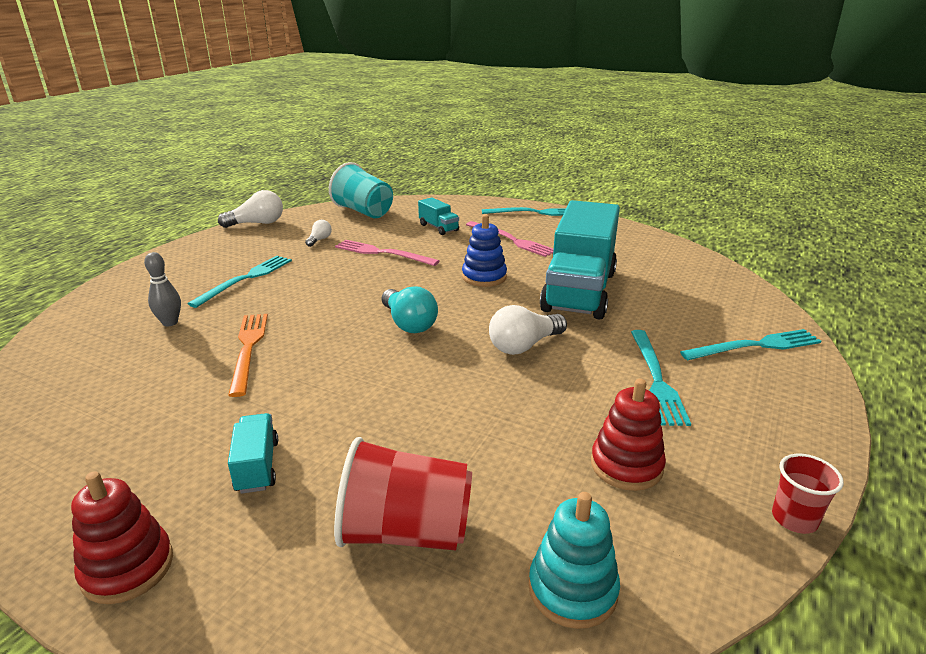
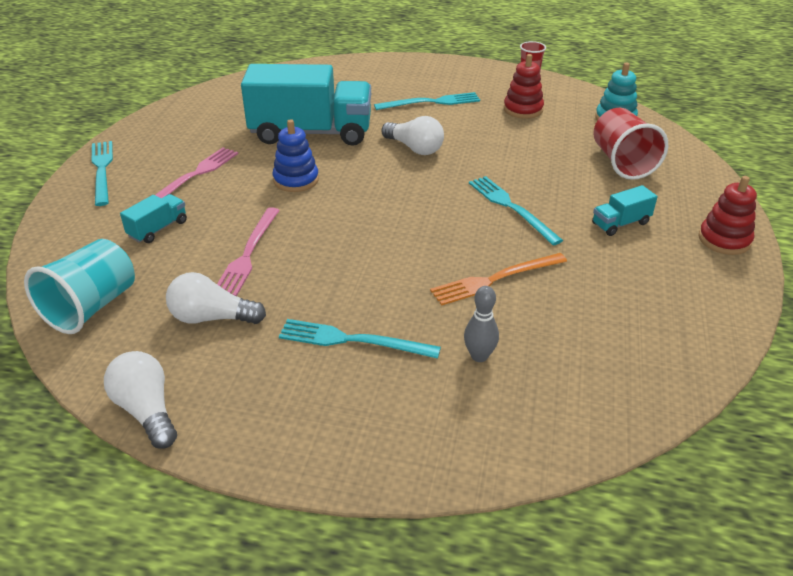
camera: 105 degrees left, 10 degrees up
white light bulb [305,220,332,247] -> white light bulb [166,272,266,324], size x1.83
turquoise light bulb [382,286,438,333] -> none
turquoise fork [680,329,821,360] -> turquoise fork moved to [469,176,563,245]

